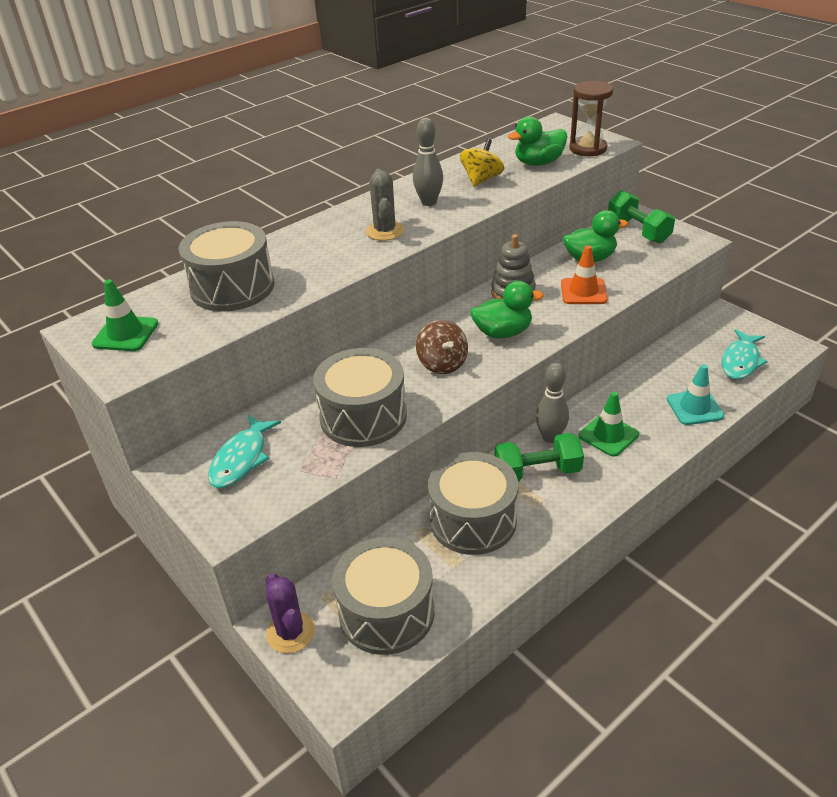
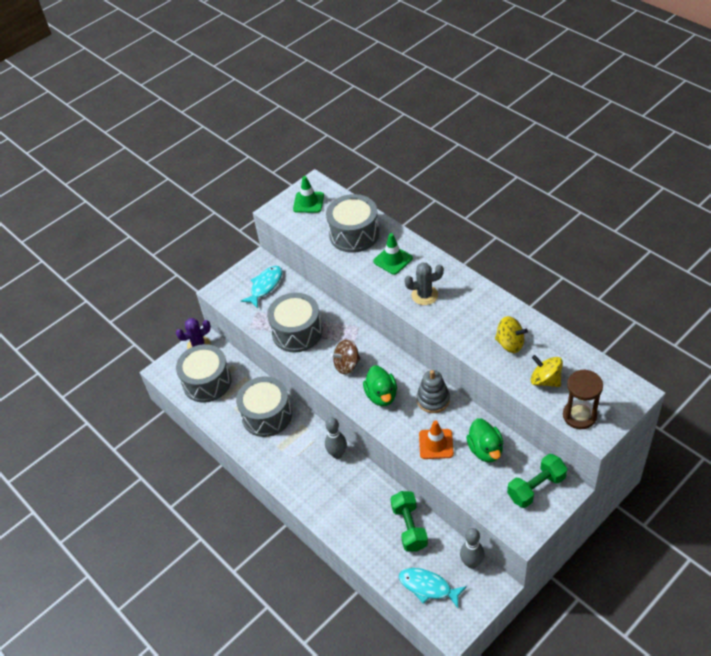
camera: 90 degrees right, 10 degrees up
turquoise fish [208,415,281,488] -> turquoise fish turned 105 degrees clockwise [240,266,282,308]
grey bowling pin [413,118,443,206] -> grey bowling pin moved to [460,528,484,569]
green dumbbell [494,433,584,482] -> green dumbbell moved to [391,491,428,552]
green duck [508,116,567,166] -> yellow spinning top [530,355,563,387]
green traffic cone [579,391,639,457] -> green traffic cone moved to [373,233,413,275]
turquoise traffic cone [667,364,724,425] -> none

